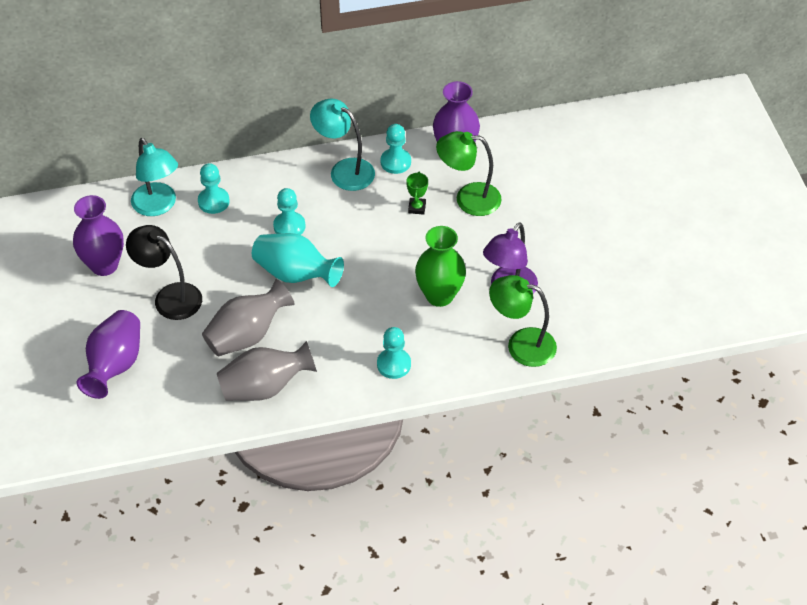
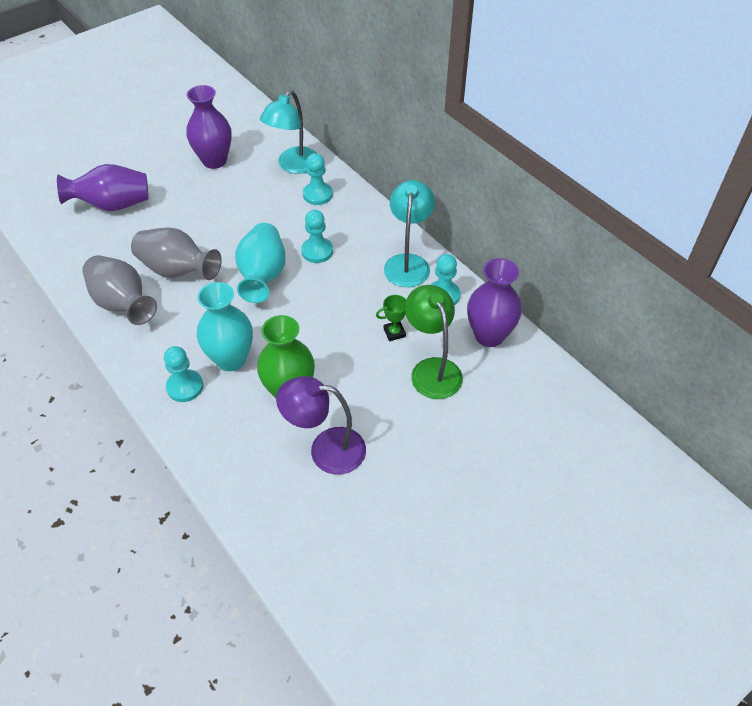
camera: 65 degrees right, 0 degrees up
black lamp [126,225,202,320] -> none
green lamp [489,275,557,367] -> none
none -> turquoise vase [197,282,253,371]

